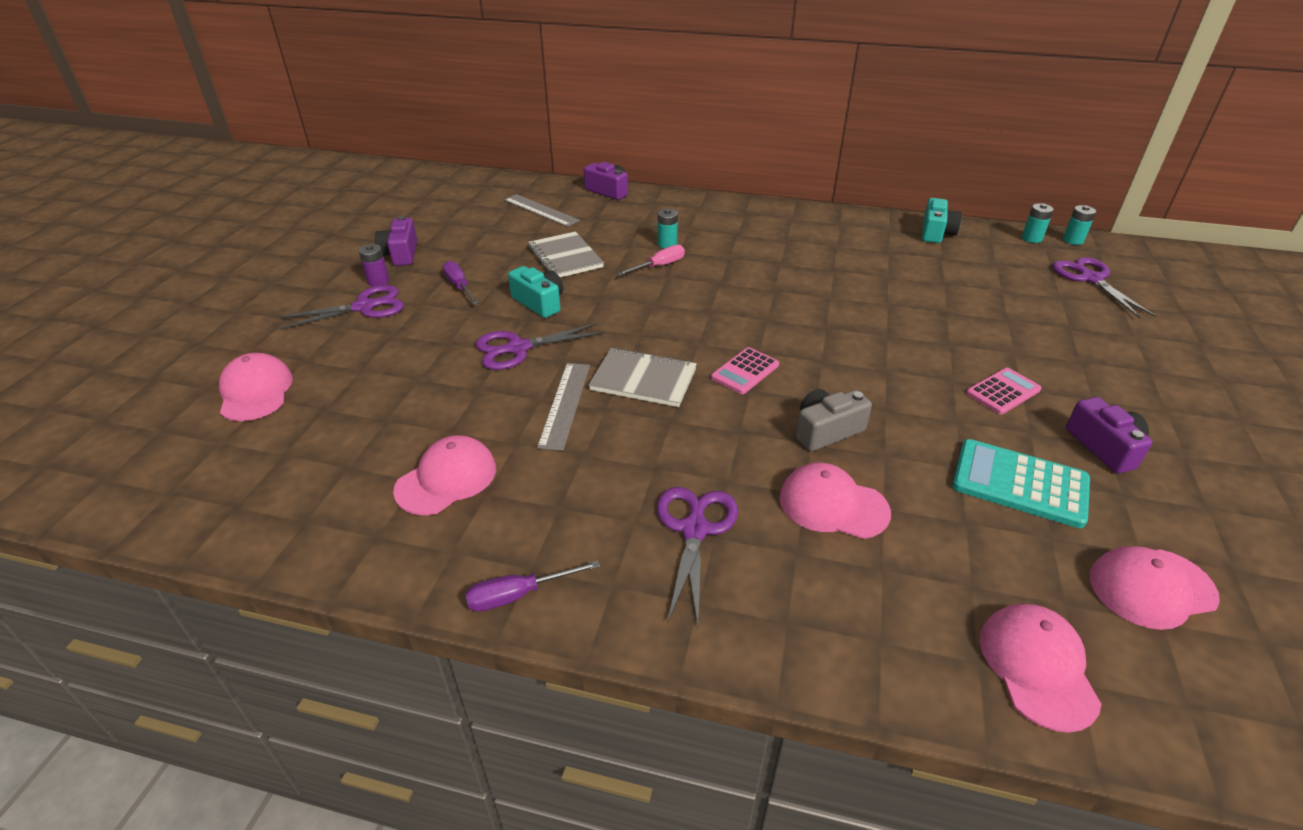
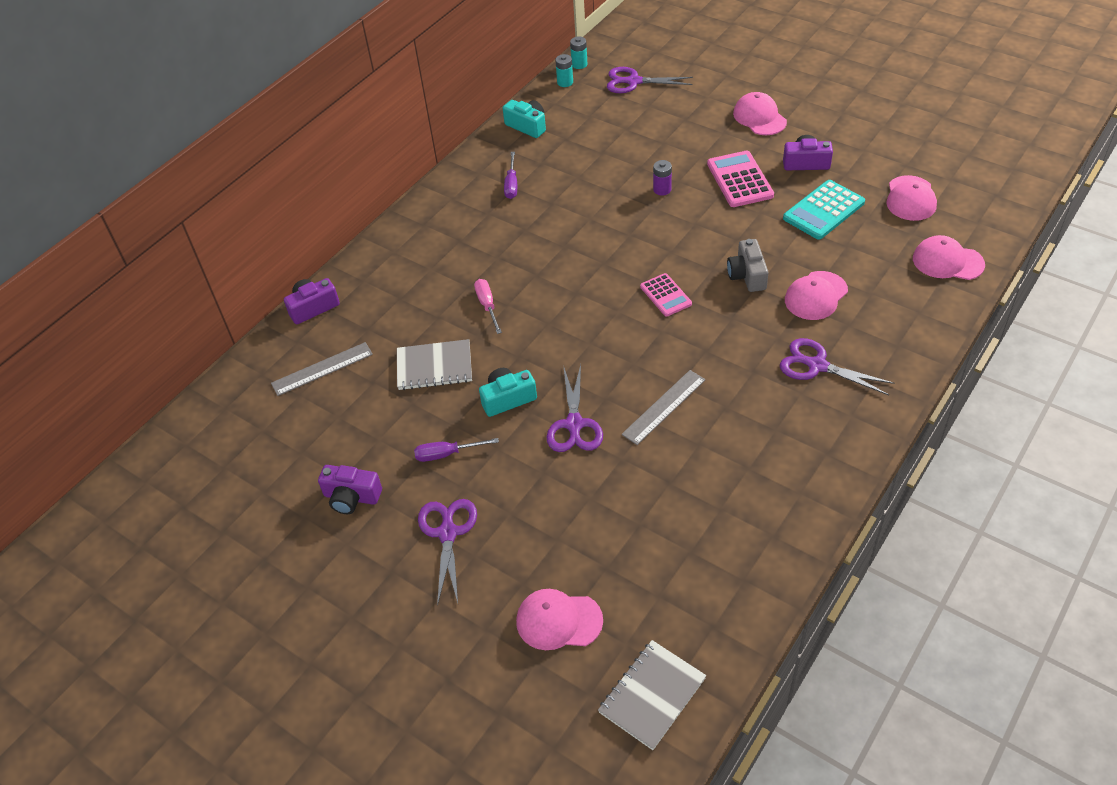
camera: 65 degrees left, 10 degrees up
purple battery [358,244,389,287] -> purple battery moved to [653,160,672,196]
pink cap [393,435,496,515] -> pink cap moved to [733,92,787,135]
purple screwdriver [465,560,600,612] -> purple screwdriver moved to [504,152,517,199]
grey ruler [537,363,590,451] -> grey ruler turned 75 degrees counterclockwise [622,370,706,445]
grey notebook [589,347,697,407] -> grey notebook moved to [598,640,706,750]
turquoise battery [657,209,678,248] -> none
pink calculator [966,368,1042,414] -> pink calculator [707,151,774,207], size x1.58

